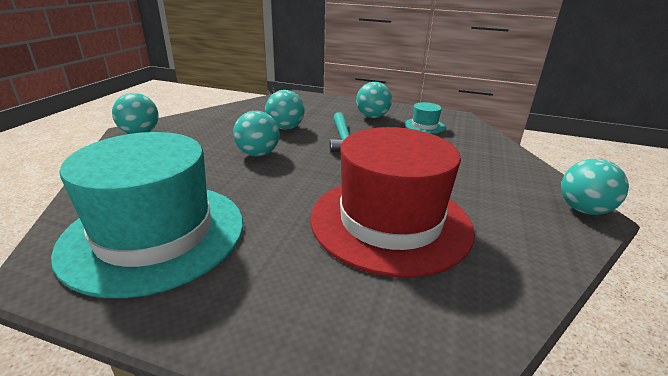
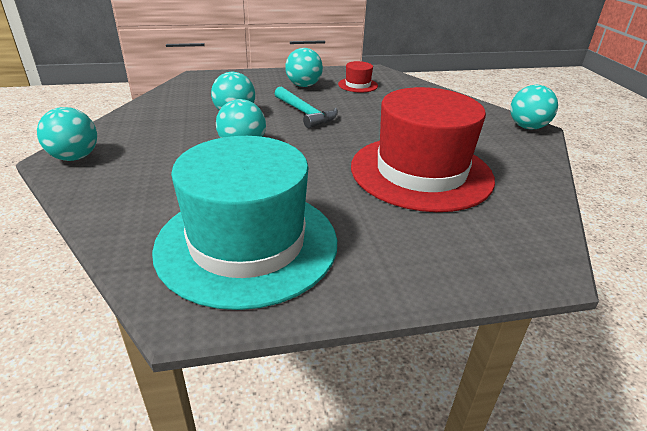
camera: 30 degrees left, 5 degrees up
turquoise hat [405,102,445,134] -> red hat [338,61,378,92]

